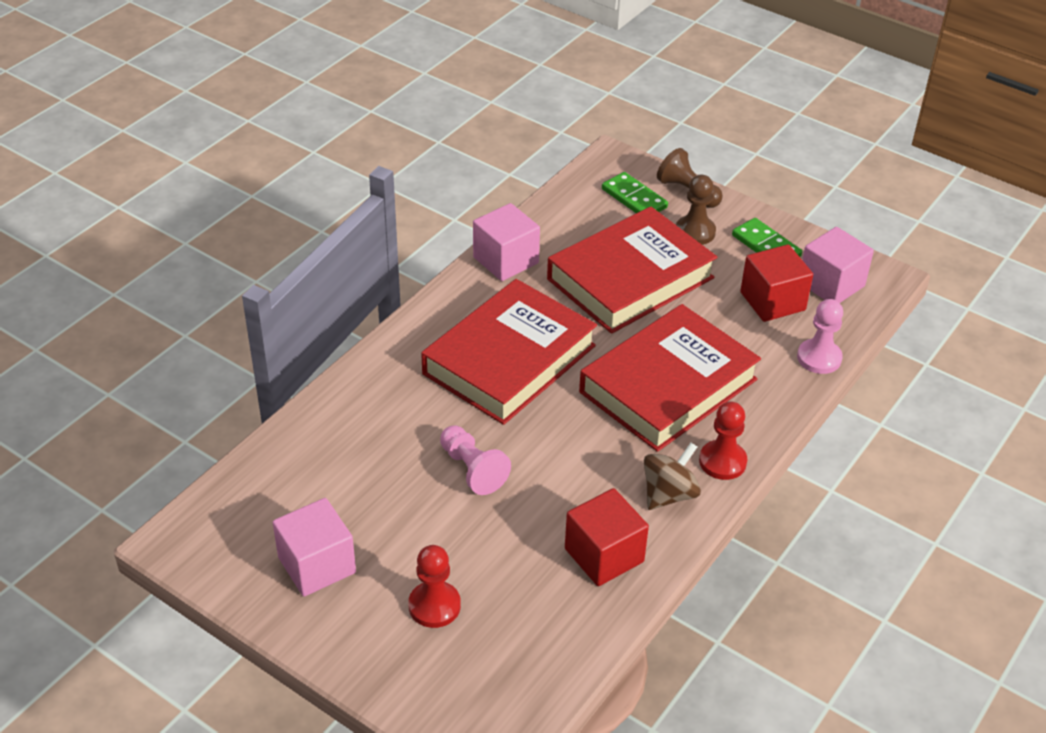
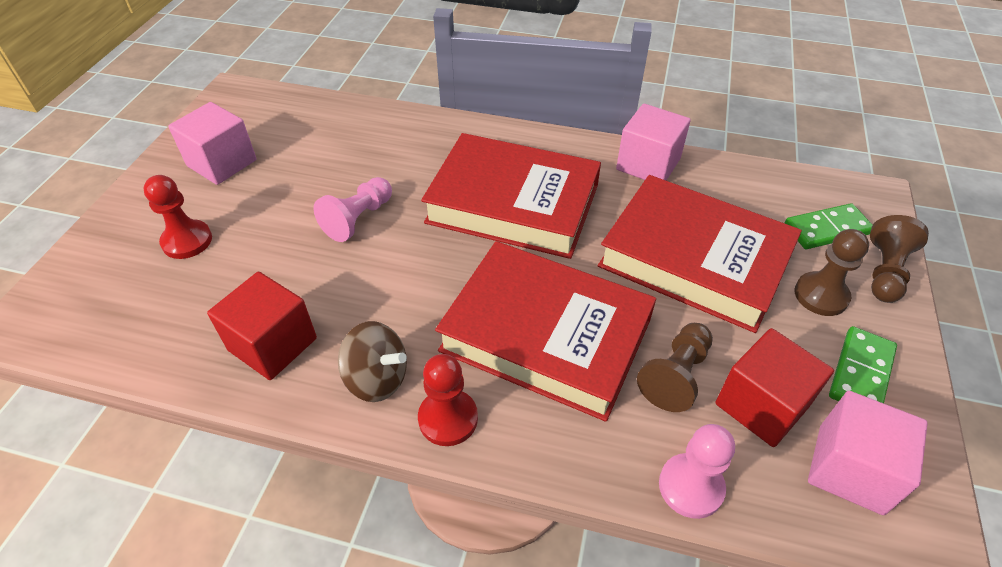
camera: 70 degrees right, 5 degrees up
green domino [602,172,668,213] -> green domino turned 45 degrees clockwise [785,203,873,249]
none -> brown pawn [637,323,713,412]

